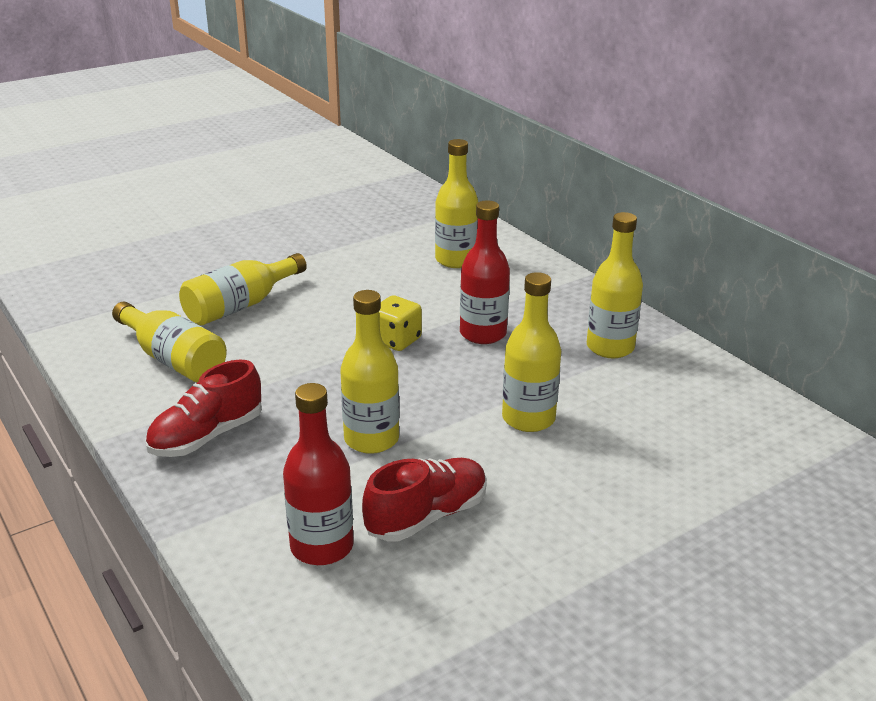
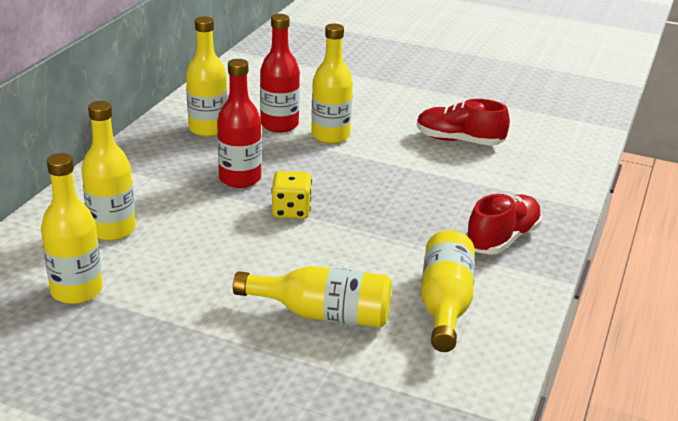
camera: 125 degrees left, 0 degrees up
red shoe [145,360,262,457] -> red shoe turned 60 degrees counterclockwise [466,194,542,255]
red bottle [283,383,354,565] -> red bottle moved to [260,14,300,133]
yellow bottle [340,290,399,454] -> yellow bottle moved to [41,153,103,304]

